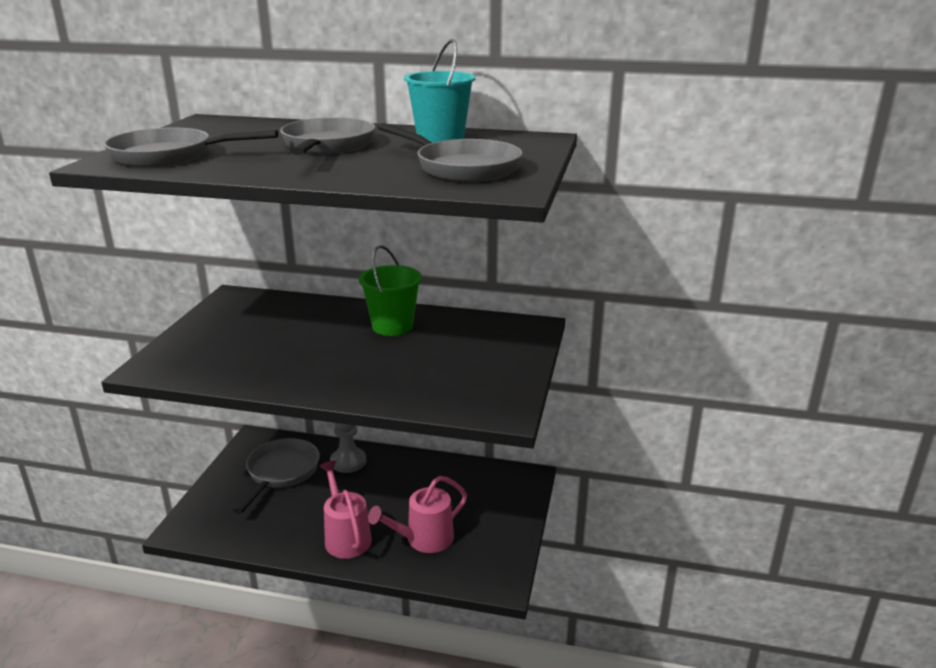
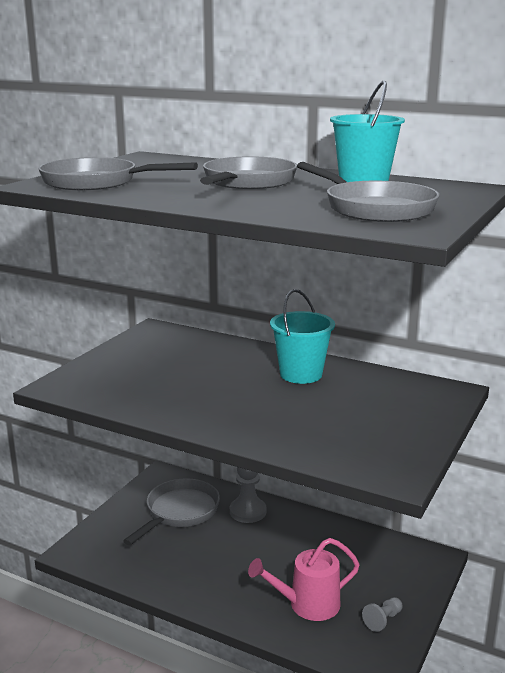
camera: 15 degrees right, 5 degrees down
pink watering can [320,461,372,559] -> none
green bucket [359,245,422,336] -> turquoise bucket [270,289,335,384]
none -> grey pawn [362,597,403,632]

